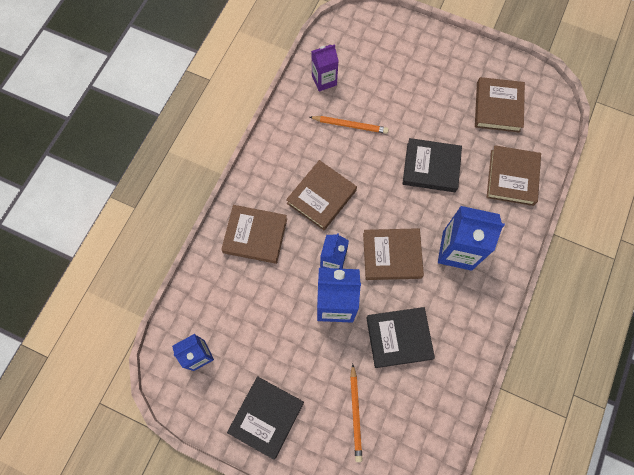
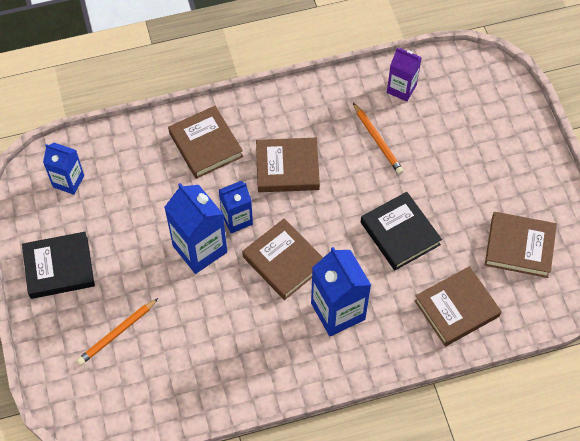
camera: 50 degrees right, 10 degrees down
black book [366,307,435,368] -> none
brown book [475,77,525,133] -> brown book turned 45 degrees clockwise [485,212,557,278]

